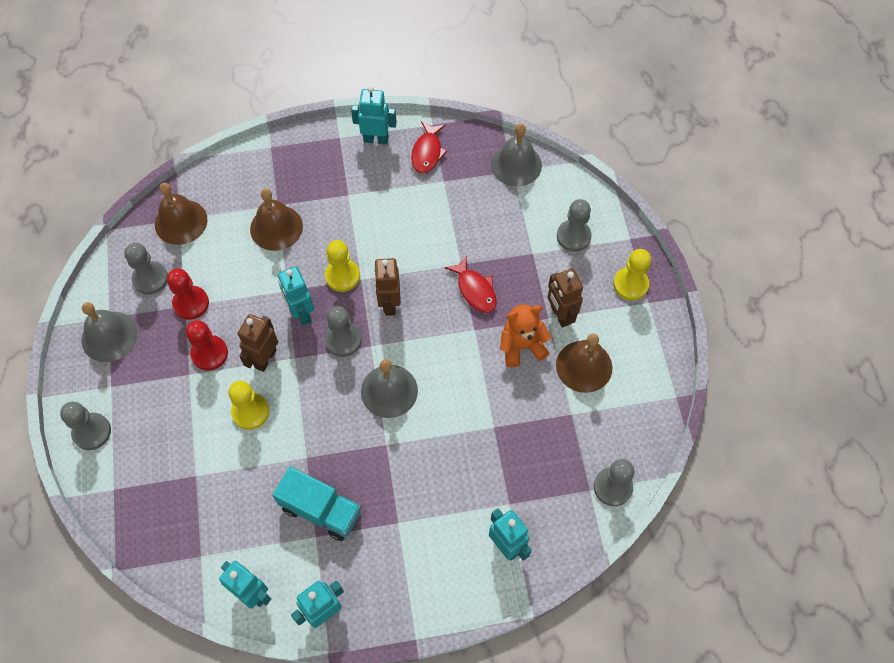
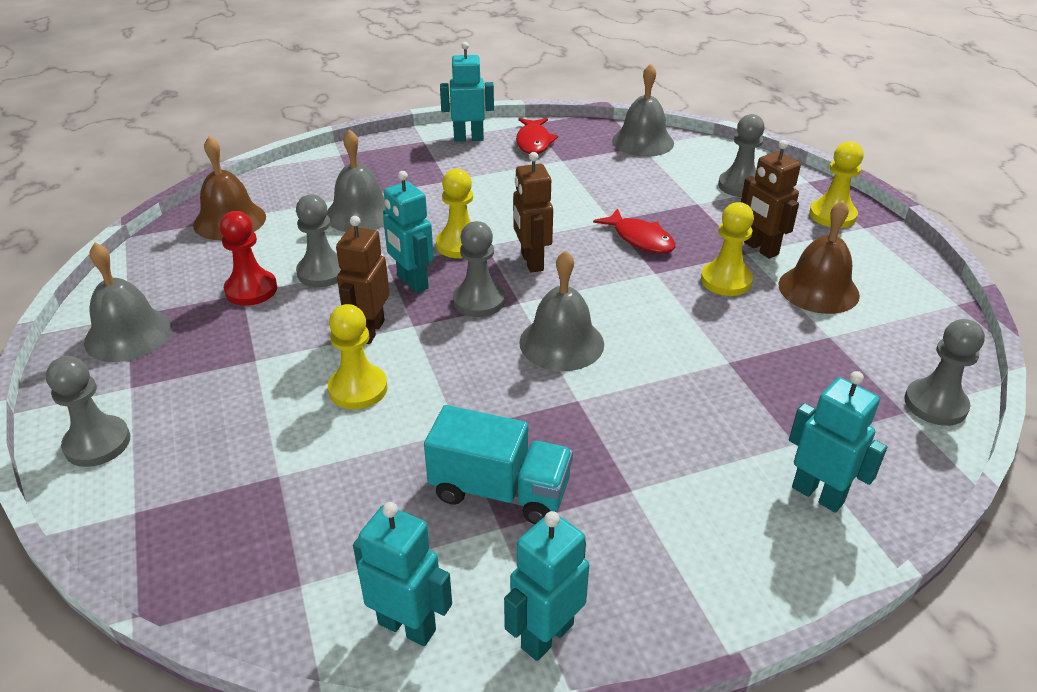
camera: 10 degrees left, 25 degrees down
grey pawn [124,243,168,294] -> grey pawn moved to [296,194,341,287]
red pawn [186,320,228,371] -> none
brown bell [250,189,303,251] -> grey bell [327,129,386,232]
orange teddy bear [500,304,551,367] -> yellow pawn [701,202,754,296]

